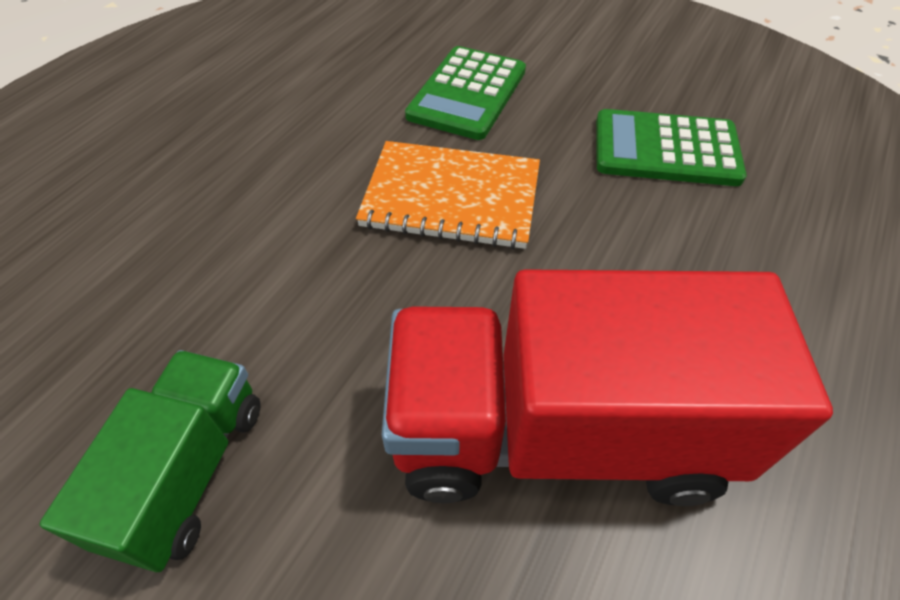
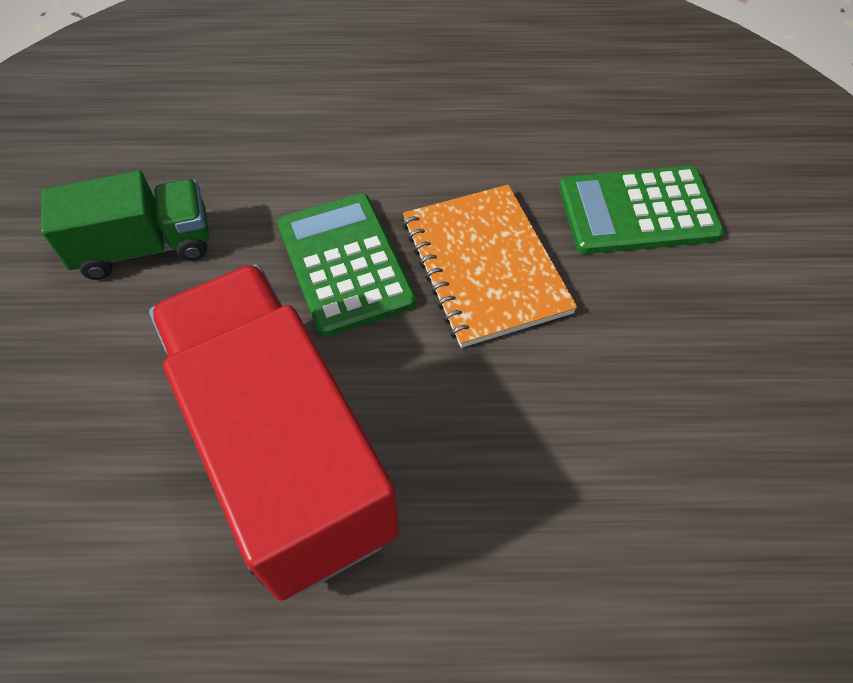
camera: 60 degrees right, 5 degrees up
green calculator [596,109,747,186] -> green calculator moved to [277,193,416,337]

